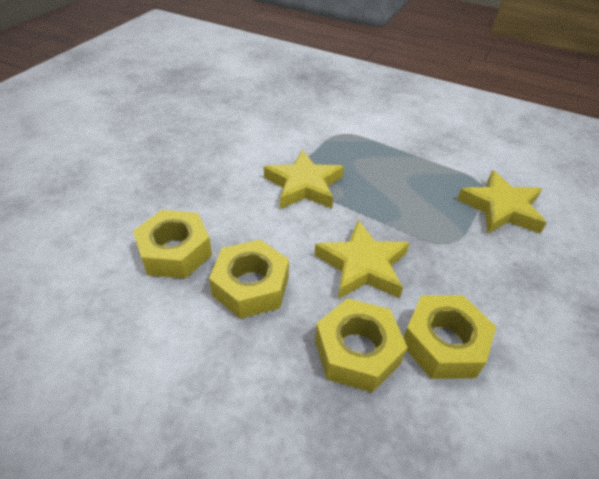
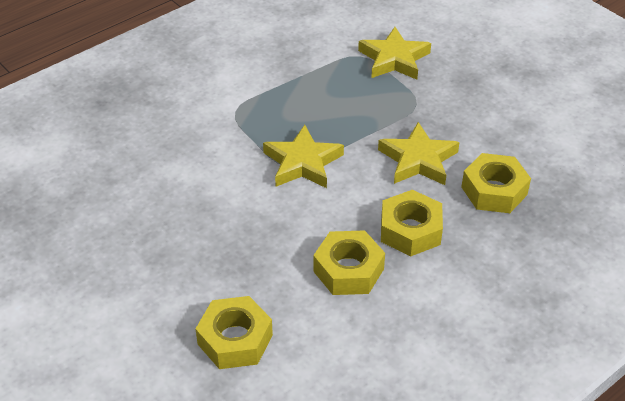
camera: 65 degrees left, 0 degrees up
yellow nut [404,295,496,379] -> yellow nut moved to [196,296,273,369]

